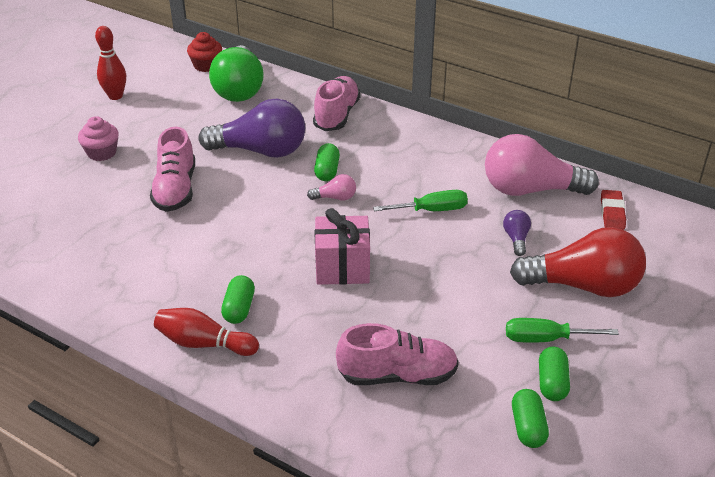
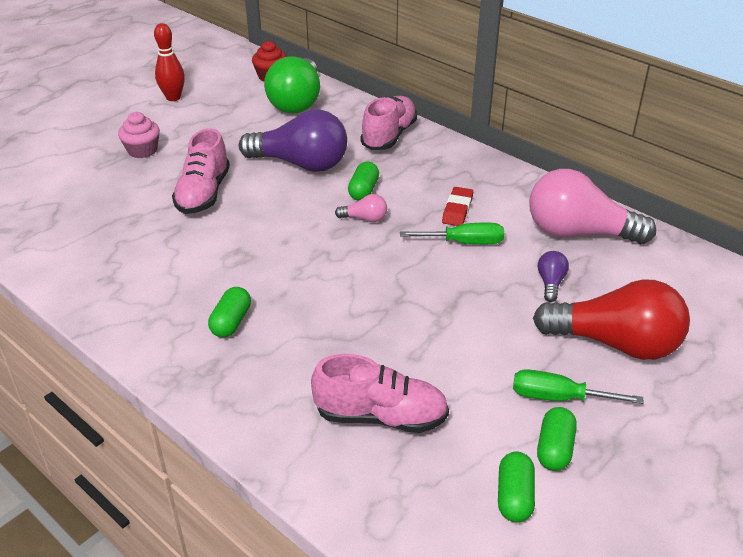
camera: 10 degrees right, 0 degrees up
red bowling pin [154,308,259,356] -> none
pink gift [315,208,370,285] -> none
red eraser [601,190,626,230] -> red eraser moved to [442,187,473,226]

